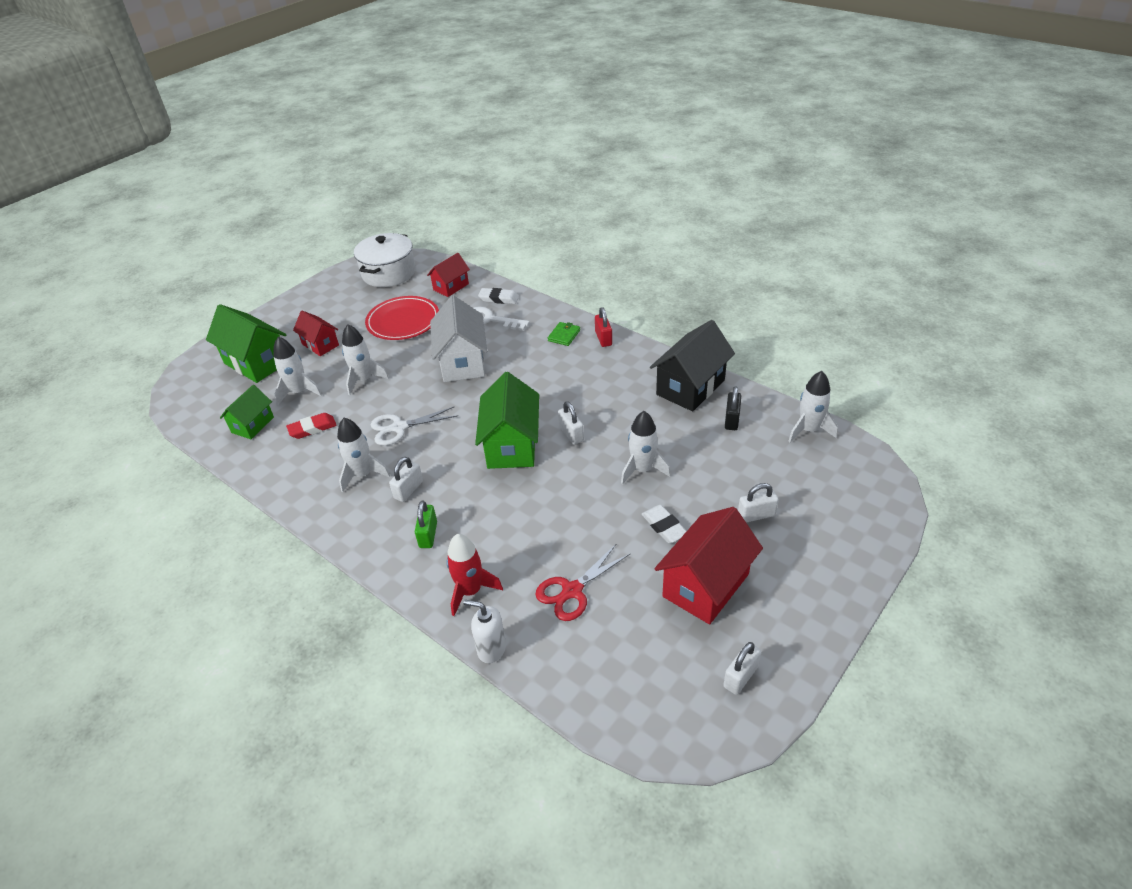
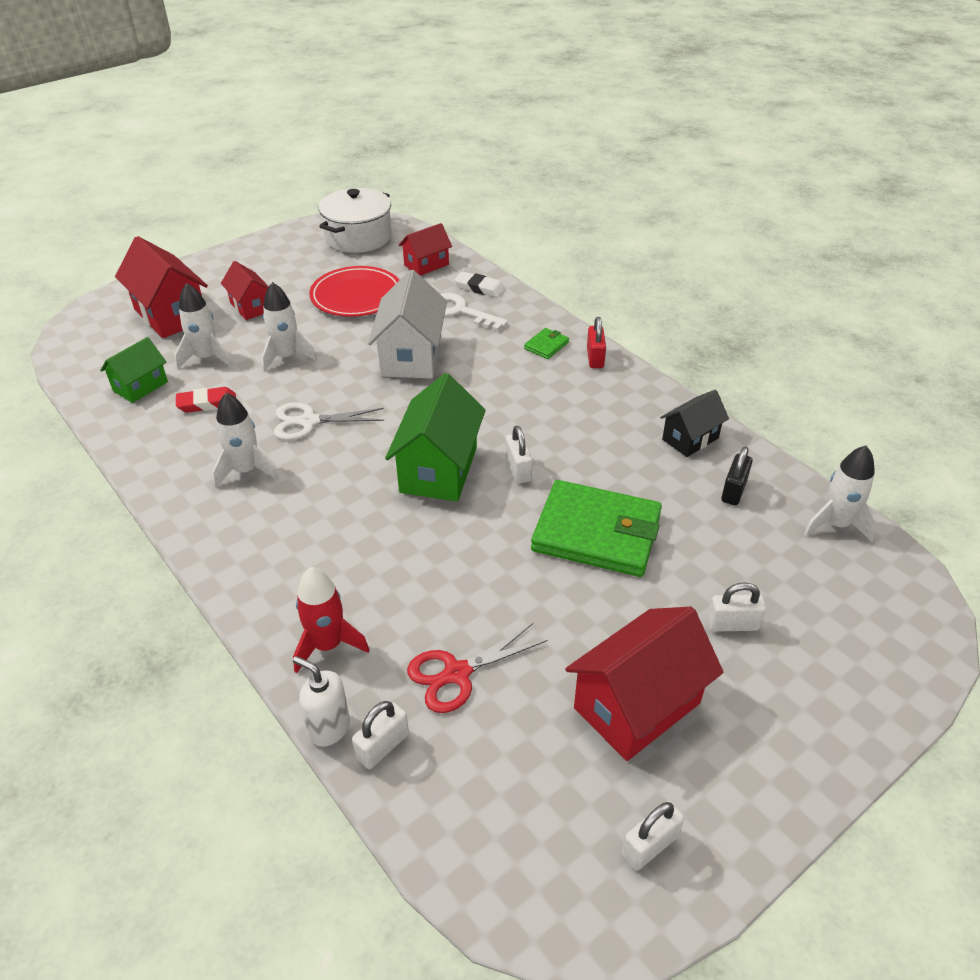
camera: 10 degrees right, 0 degrees up
green house [206,304,287,383] -> red house [115,236,208,338]
white padlock [389,457,423,502] -> white padlock moved to [352,701,409,769]
green padlock [415,500,437,548] -> none
white rocket [621,411,671,485] -> green wallet [531,480,662,577]
white eraser [641,505,687,543] -> none
black house [650,320,735,411] -> black house [660,390,729,457], size x0.59

